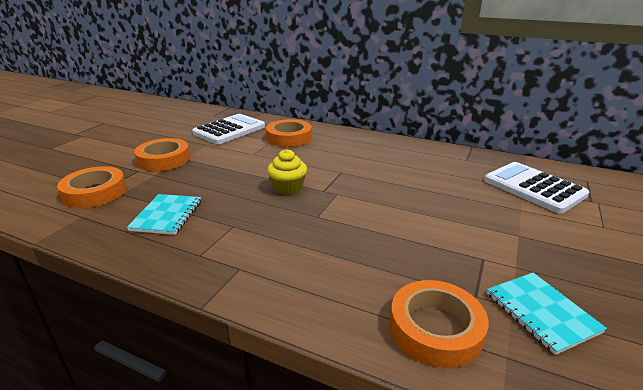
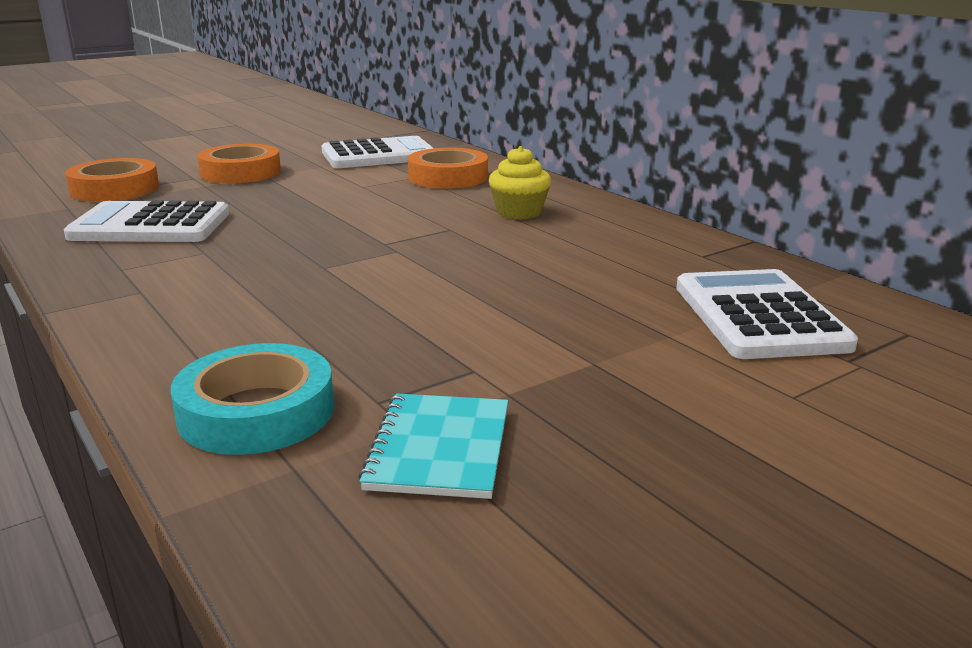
camera: 30 degrees right, 5 degrees down
turquoise notebook [127,194,201,235] -> white calculator [64,200,229,242]
yellow cupcake [267,149,307,195] -> yellow cupcake moved to [489,146,551,219]
orange tape [390,280,489,368] -> turquoise tape [171,343,334,455]

